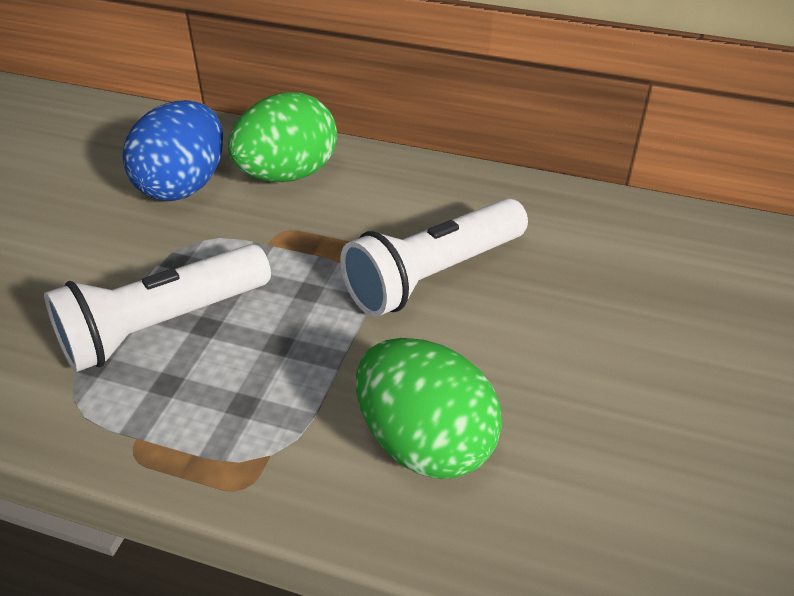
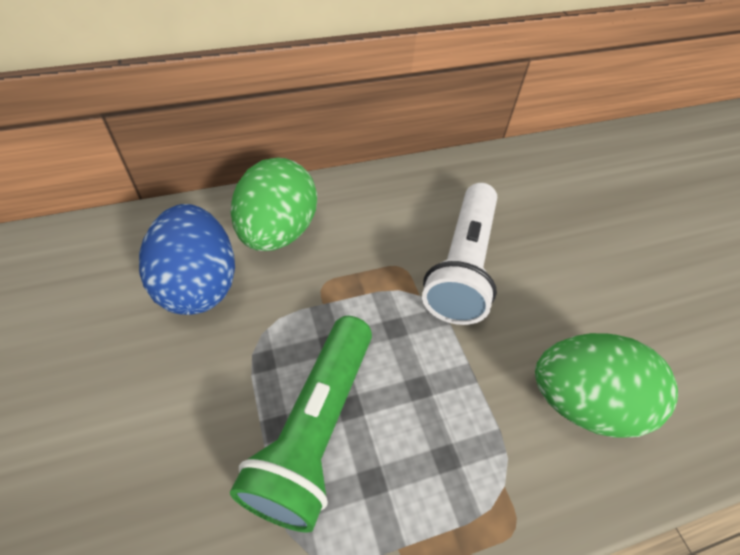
camera: 40 degrees left, 10 degrees up
white flashlight [44,244,271,373] -> green flashlight [230,316,372,532]

